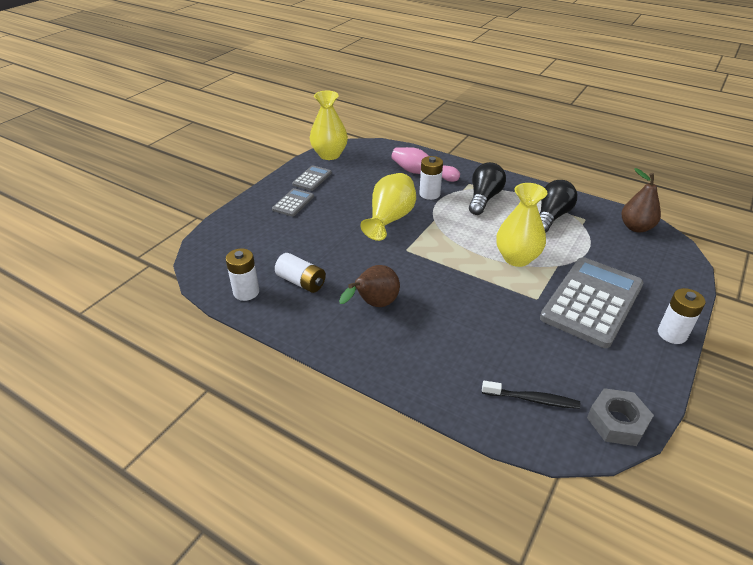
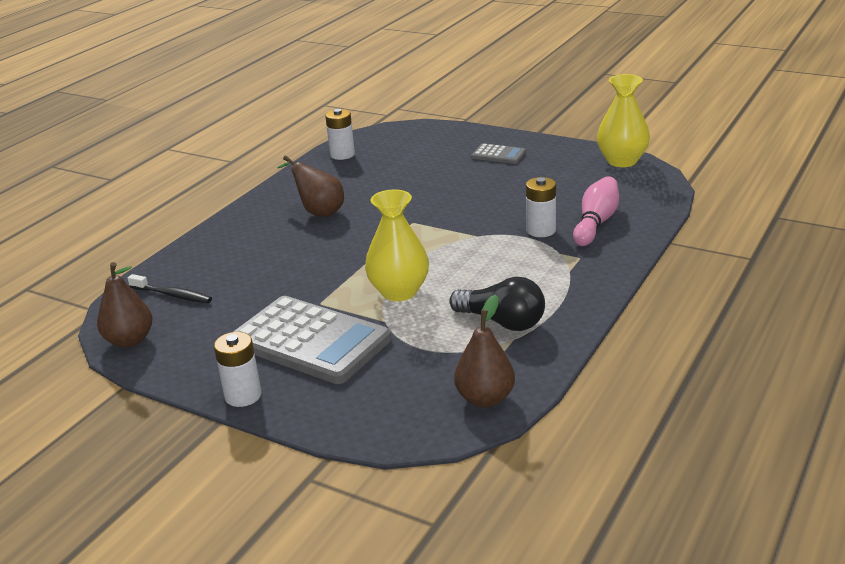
camera: 90 degrees right, 10 degrees down
white battery [275,253,326,293] -> none
grey calculator [292,165,332,191] -> none
yellow vase [360,173,416,241] -> none
black light bulb [469,162,506,215] -> none
black toothbrush [482,381,581,409] -> black toothbrush turned 75 degrees counterclockwise [128,274,212,303]
grey nut [587,388,654,446] -> brown pear [97,262,152,348]

